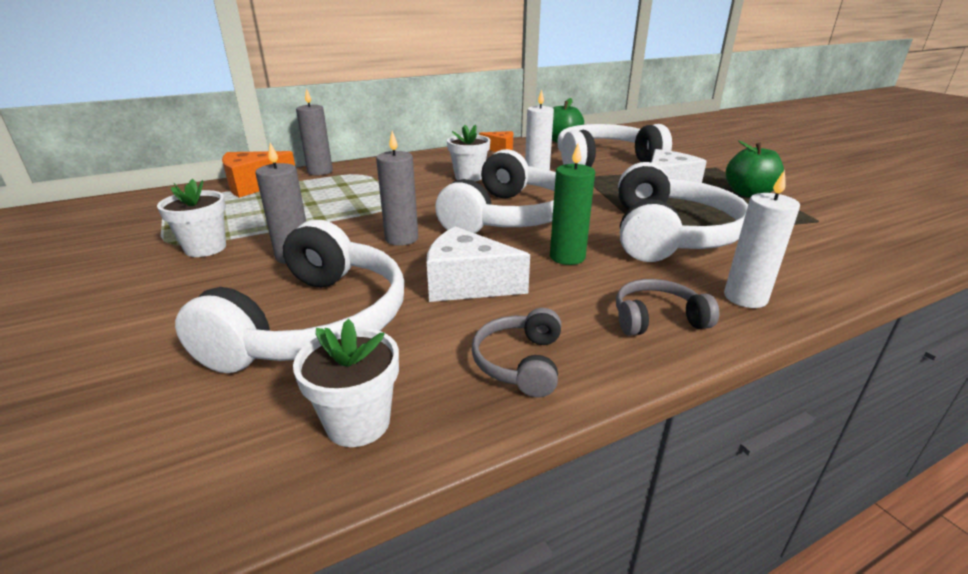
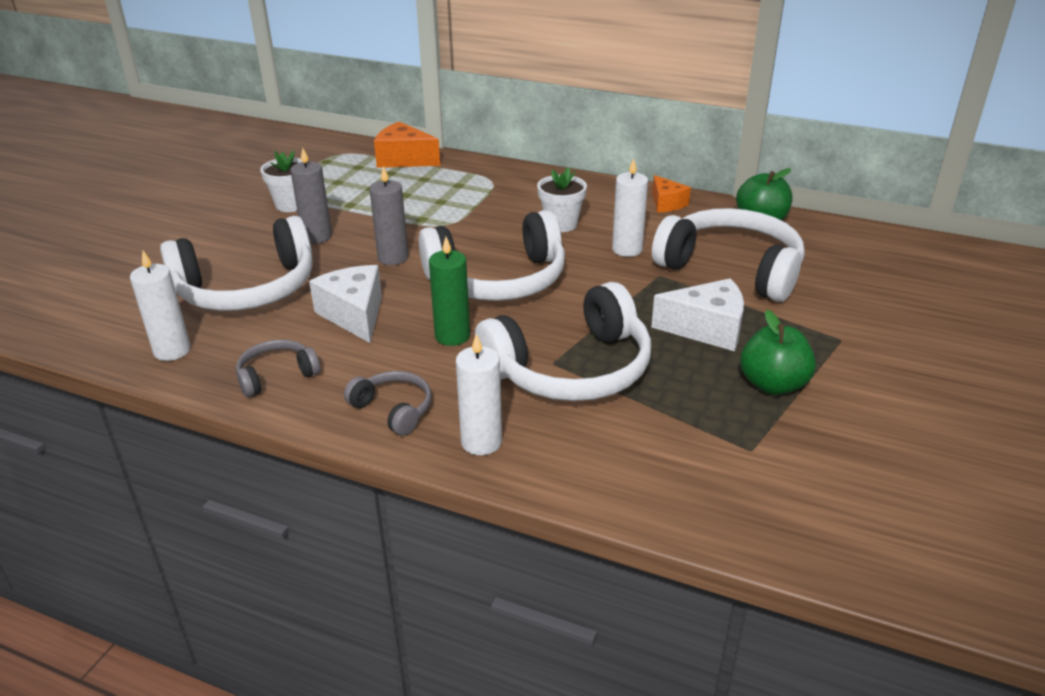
camera: 50 degrees right, 5 degrees up
white flower pot [293,319,399,447] -> white candle [130,251,191,361]
grey candle [296,88,333,175] -> none

